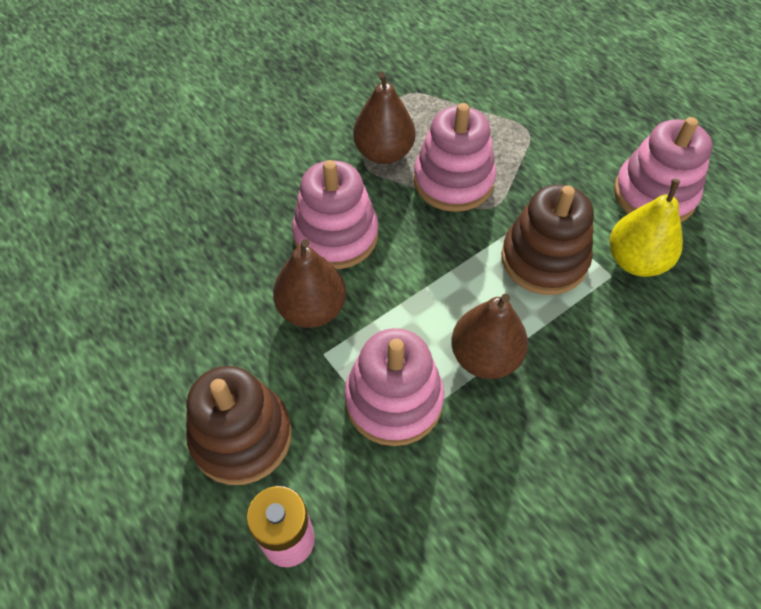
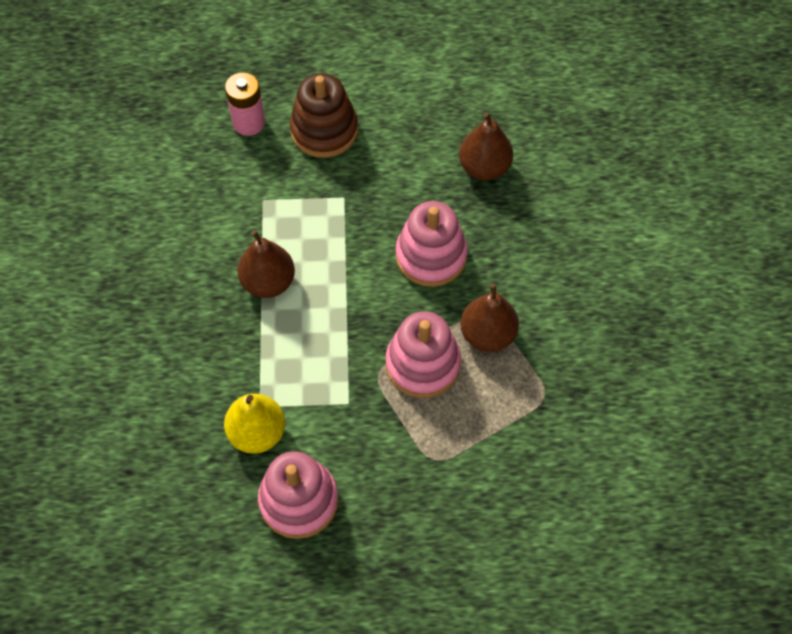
camera: 125 degrees right, 5 degrees up
brown pear [273,239,346,328] -> brown pear moved to [459,112,513,181]
pink stacking toy [344,328,444,446] -> none
brown stacking toy [501,185,594,295] -> none

